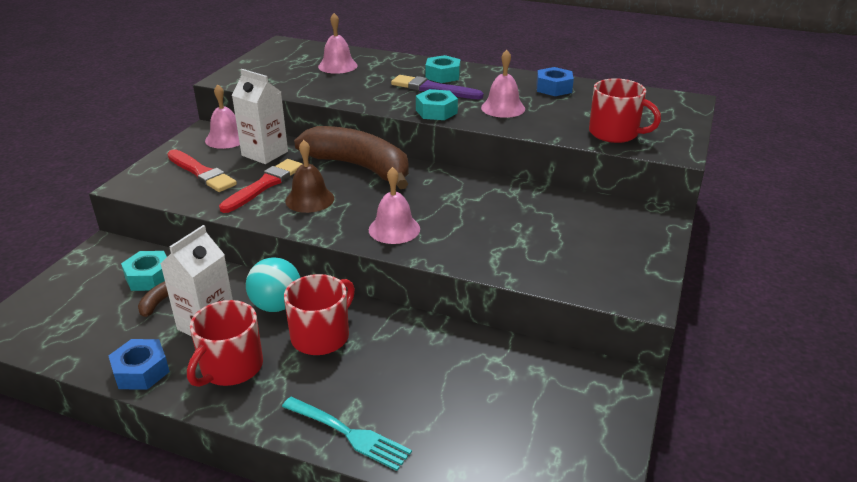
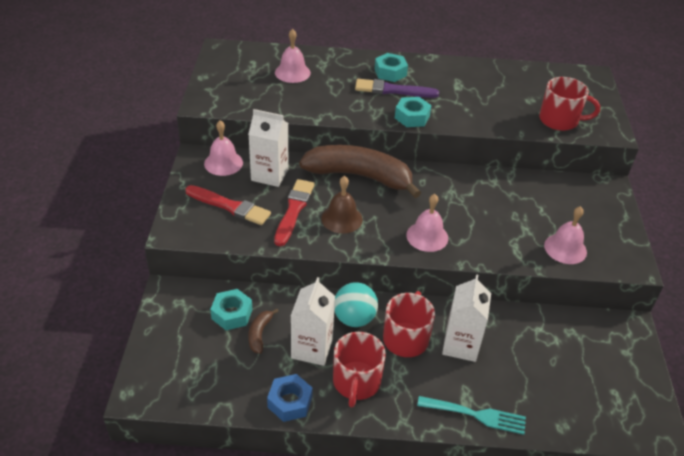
camera: 20 degrees left, 10 degrees up
pink bell [481,50,525,118] -> pink bell moved to [544,206,587,264]
blue nut [536,67,574,96] -> none
none -> white carton [442,274,491,362]

